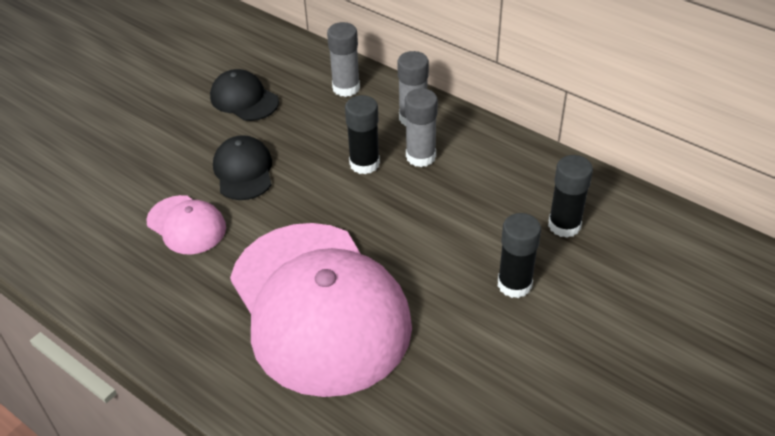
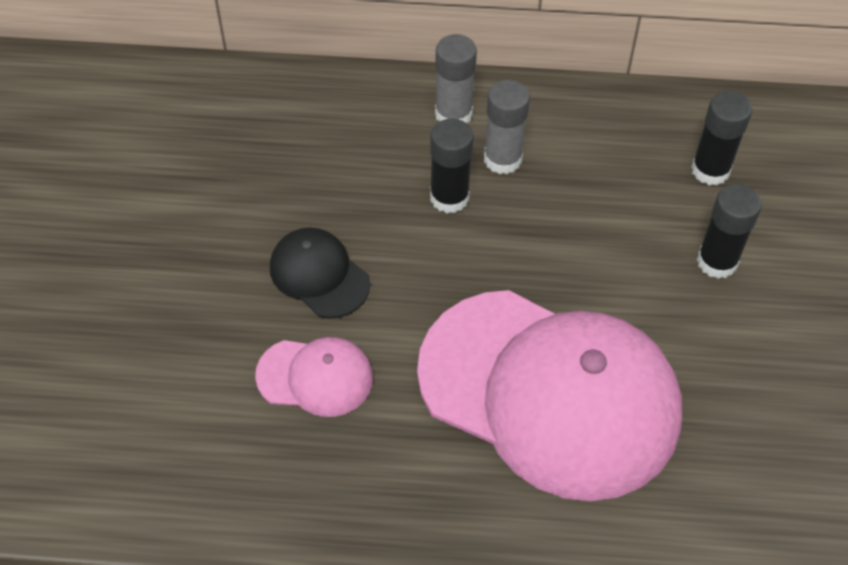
camera: 35 degrees left, 10 degrees up
black cap [210,69,279,121] -> none
grey glue stick [327,22,360,97] -> none

